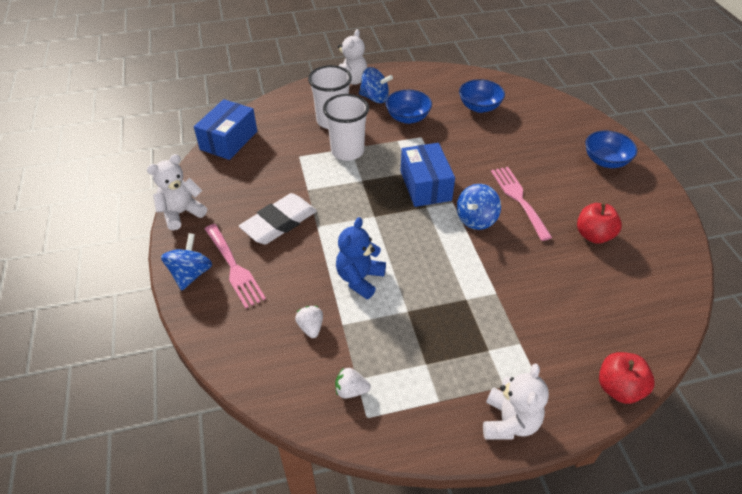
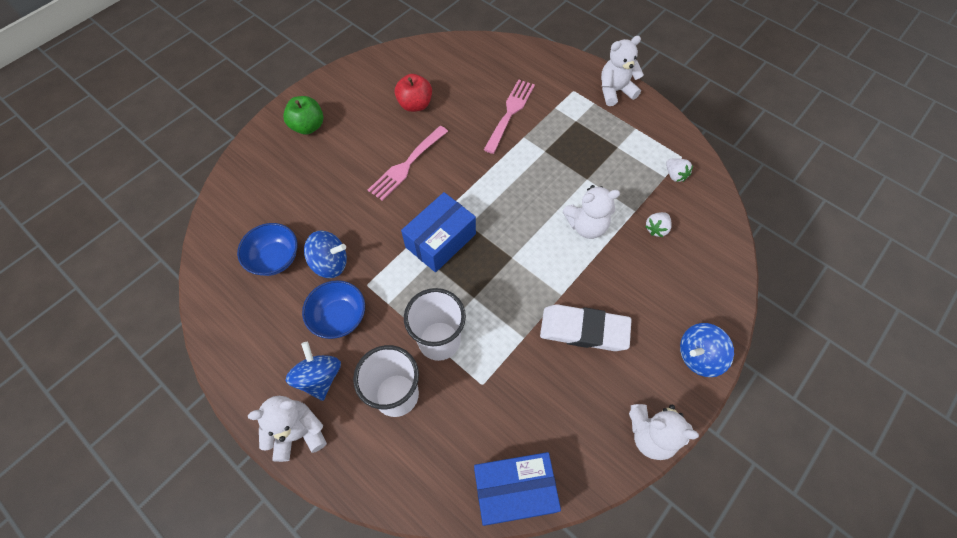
camera: 125 degrees left, 15 degrees up
pink fork [205,224,266,309] -> pink fork moved to [484,79,535,154]
blue teddy bear [336,217,386,299] -> white teddy bear [563,185,620,239]
blue spinning top [457,184,501,230] -> blue spinning top moved to [304,231,347,278]
blue bowl [585,131,637,168] -> green apple [283,96,323,135]
red apple [599,352,655,404] -> none

